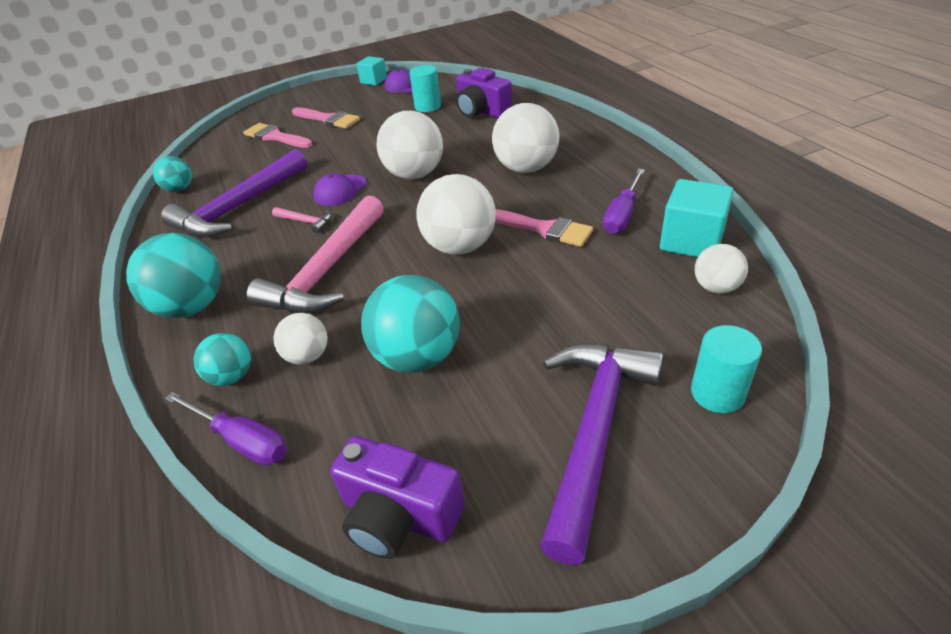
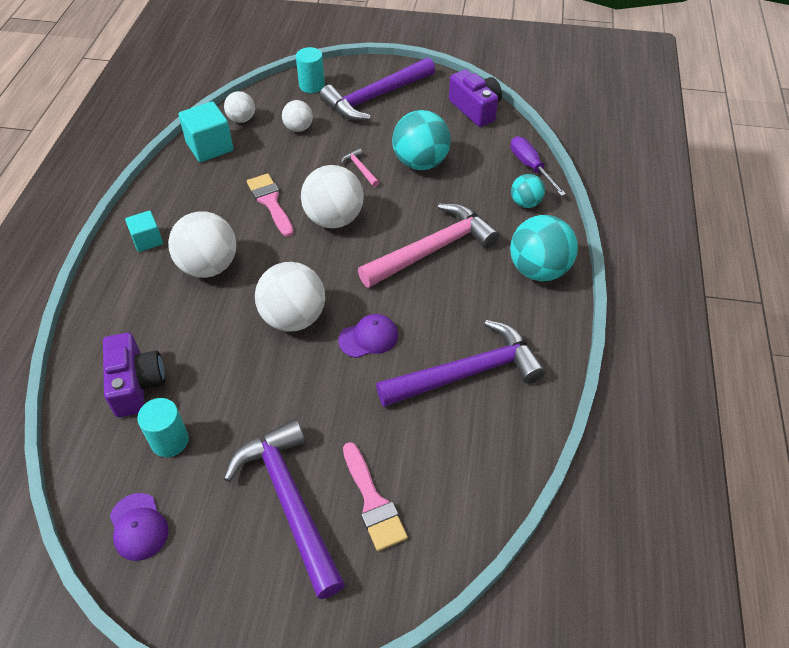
camera: 150 degrees left, 10 degrees up
turquoise ball [153,156,192,192] -> none
pink hammer [272,207,331,233] -> pink hammer moved to [341,148,379,187]
white ball [274,313,328,365] -> white ball moved to [282,100,313,132]
pink brush [292,107,360,129] -> purple hammer [224,419,345,599]
turquoise cube [356,56,387,86] -> turquoise cube moved to [125,210,163,252]
purple screwdriver [603,169,645,234] -> none

